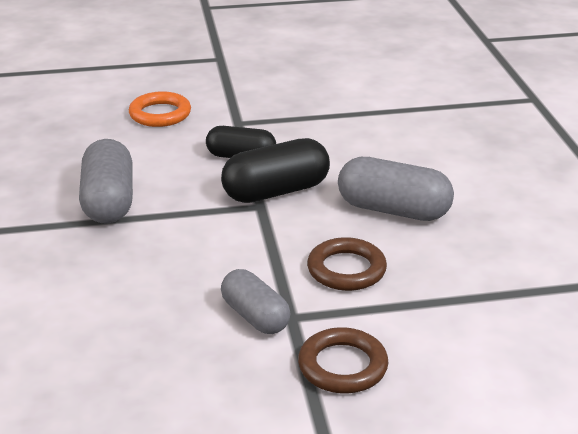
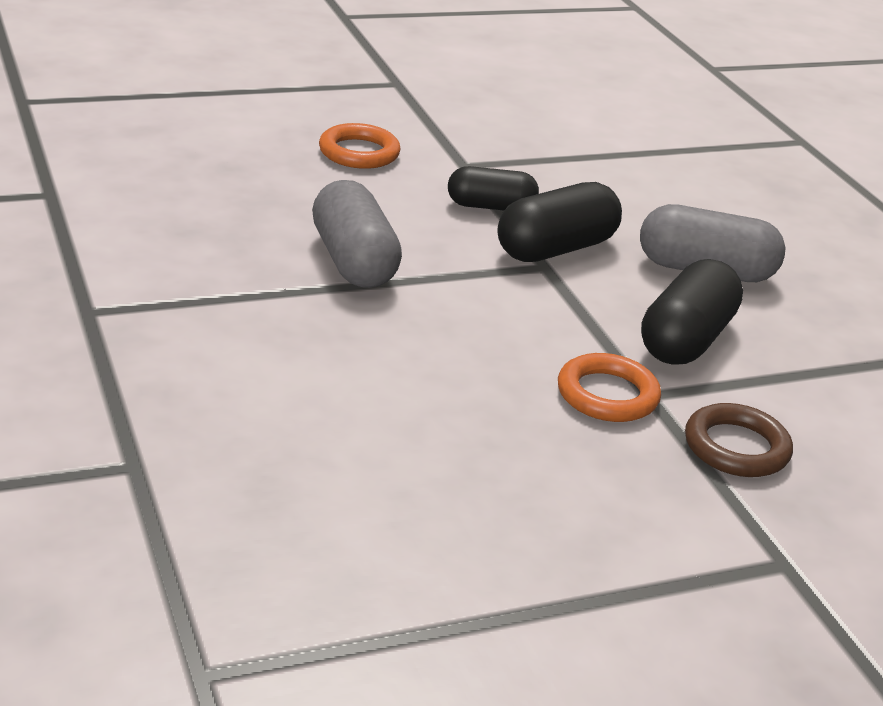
camera: 15 degrees left, 0 degrees up
grey capsule [221,269,290,334] -> orange ring [558,353,661,422]
brown ring [307,237,387,291] -> black capsule [641,259,743,365]

